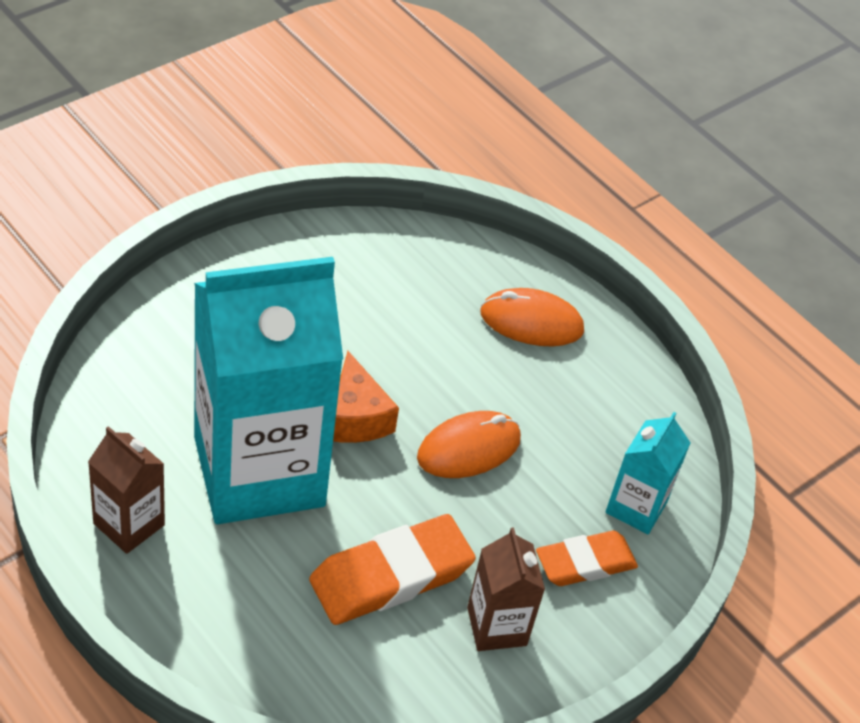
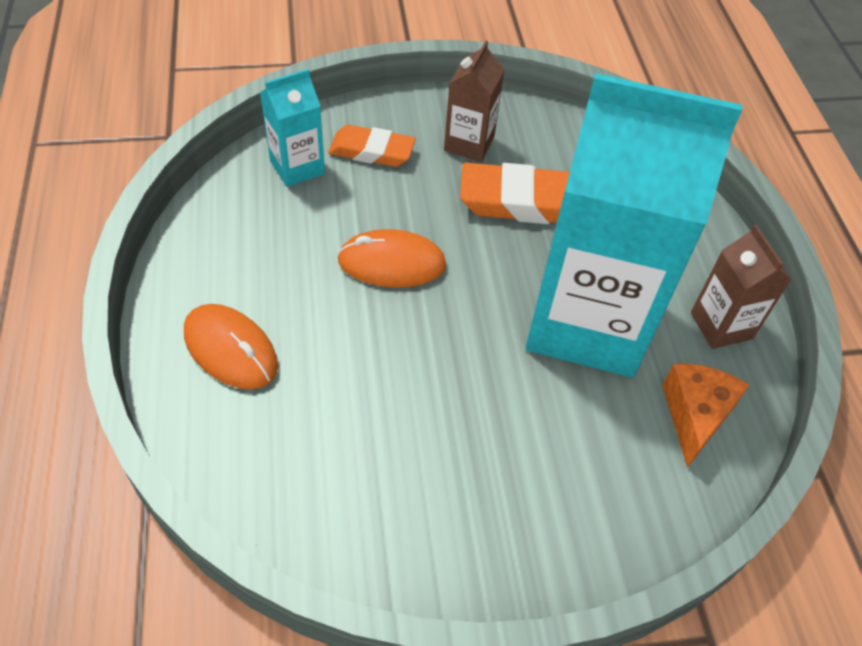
camera: 145 degrees left, 5 degrees up
orange cheese [333,351,399,443] -> orange cheese moved to [662,363,749,468]

